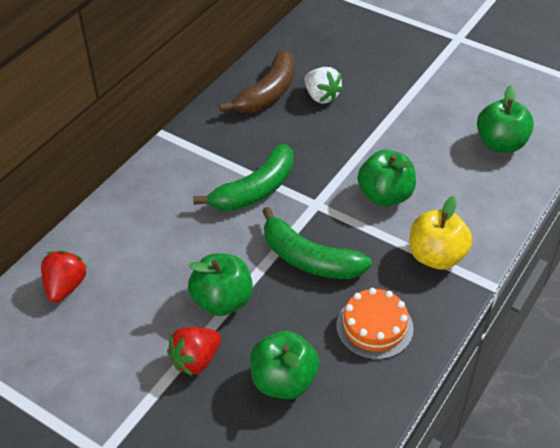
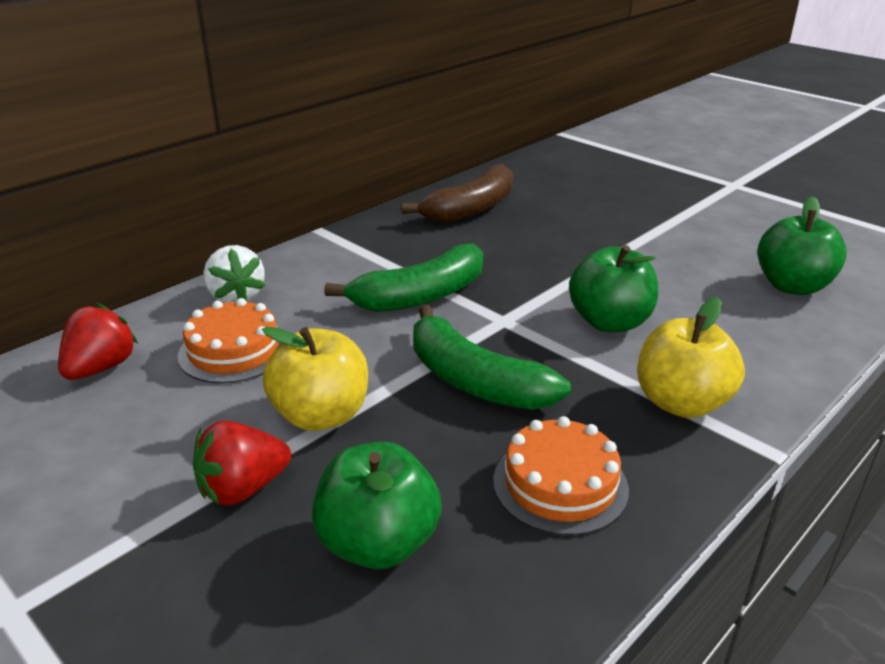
camera: 10 degrees right, 15 degrees down
green apple [188,253,253,316] -> yellow apple [262,327,368,431]
white strawberry [304,67,343,104] -> white strawberry moved to [203,245,265,303]
none -> orange cake [178,298,281,383]

